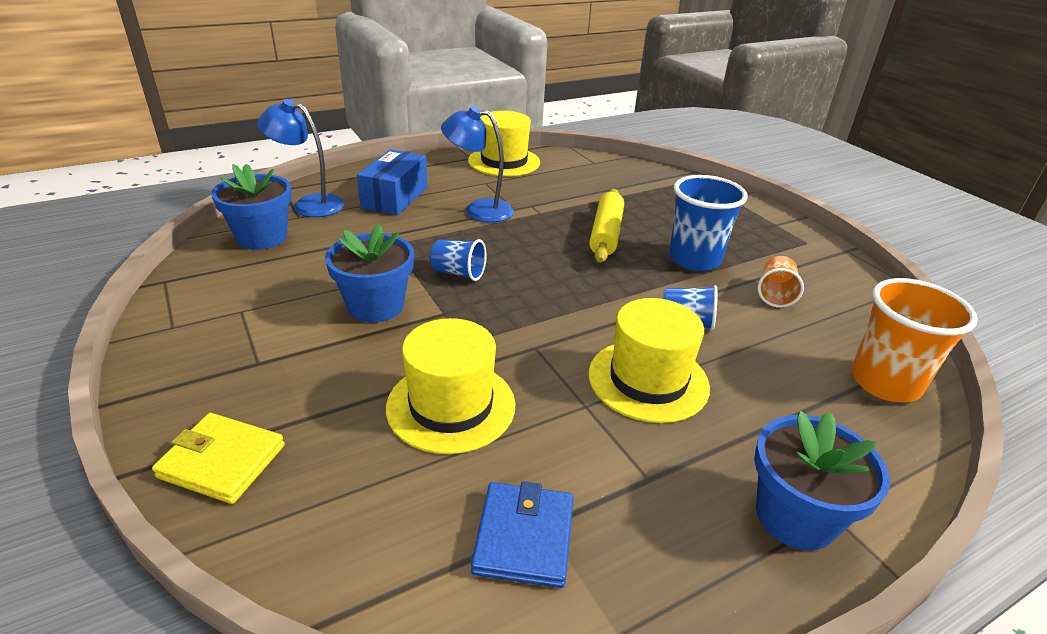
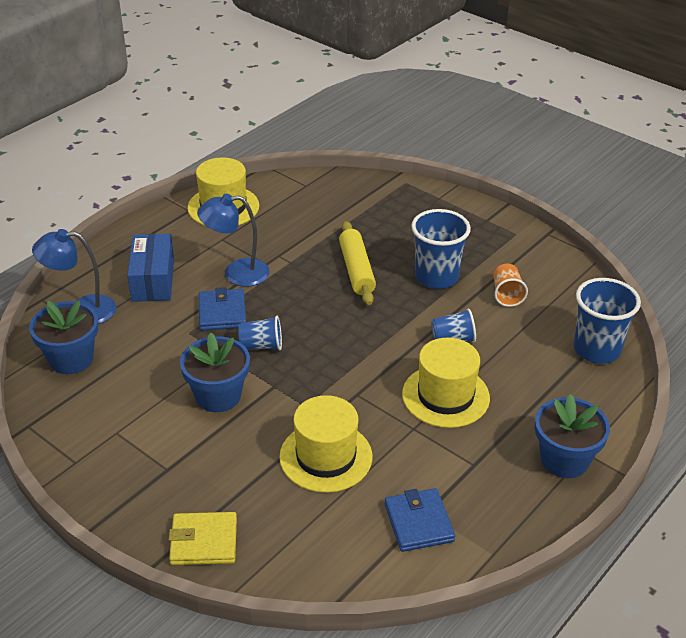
camera: 20 degrees left, 5 degrees up
orange cup [851,278,978,402] -> blue cup [573,278,641,364]
none -> blue wallet [199,287,246,331]

